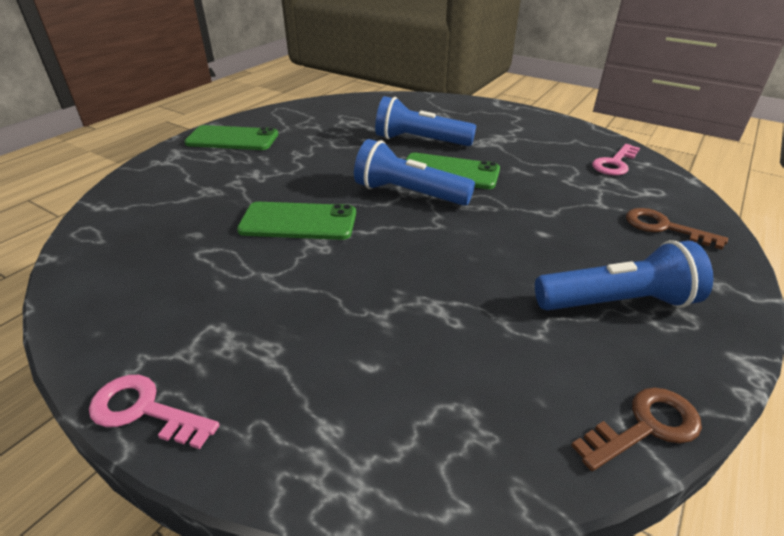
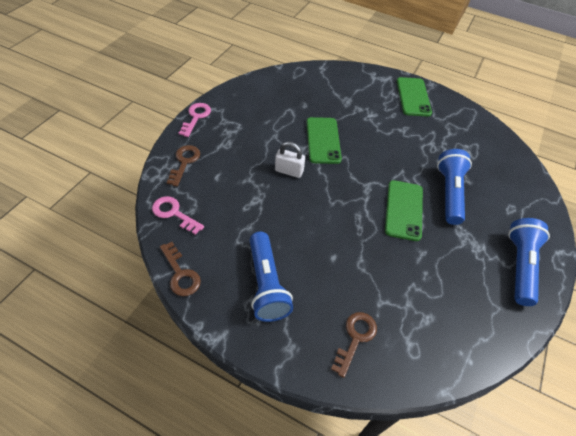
camera: 80 degrees right, 15 degrees up
blue flashlight [354,139,475,206] -> blue flashlight moved to [508,218,550,306]
pink key [592,144,640,176] -> pink key moved to [152,196,204,235]
none -> brown key [167,145,200,186]
none -> white padlock [275,142,305,178]

